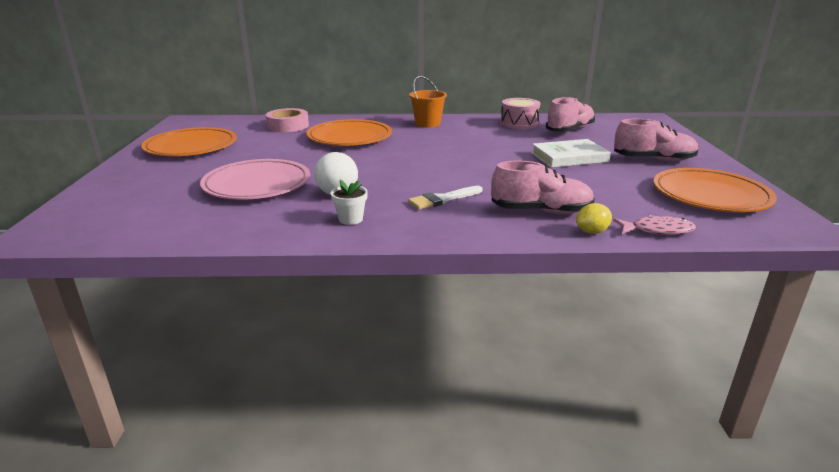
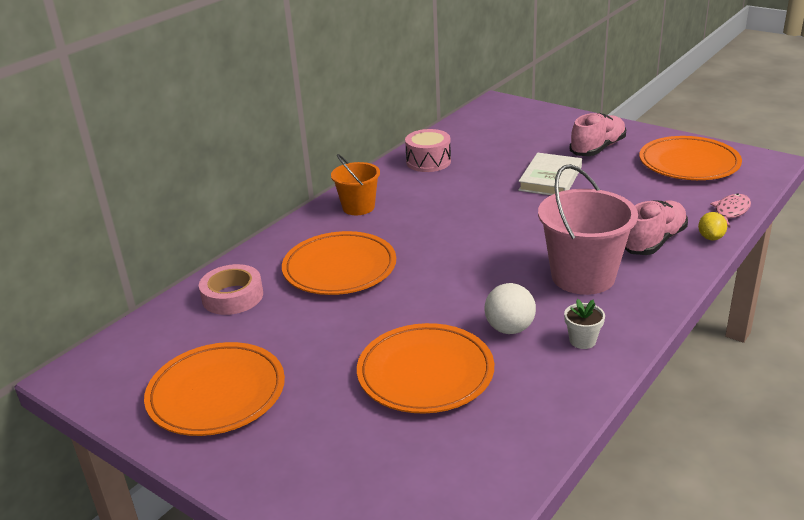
camera: 50 degrees left, 5 degrees up
pink plate [200,159,310,200] -> orange plate [357,323,494,414]
white brush [408,186,483,210] -> pink bucket [538,164,638,295]
pink shoe [546,97,595,132] -> none

